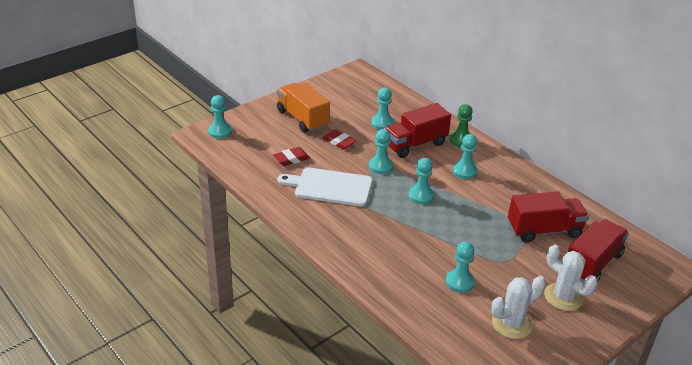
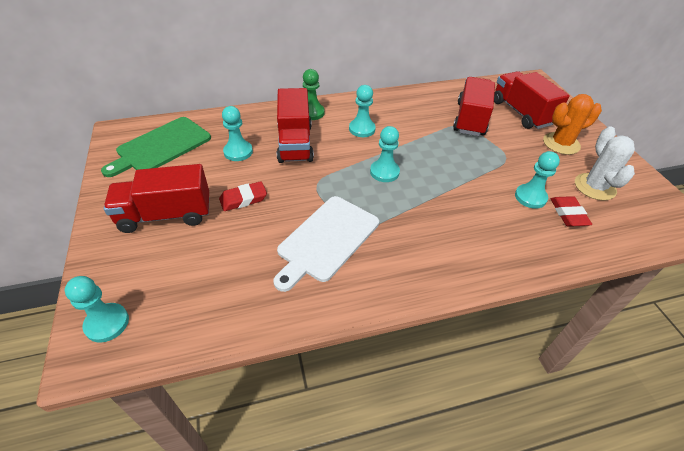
camera: 65 degrees left, 10 degrees up
red eraser [273,147,310,166] -> red eraser moved to [551,196,592,227]
orange truck [277,83,330,133] -> red truck [104,164,209,233]
turquoise pawn [369,129,393,174] -> none
white cactus [544,244,598,311] -> orange cactus [543,94,602,155]
none -> green cutting board [101,117,211,177]

